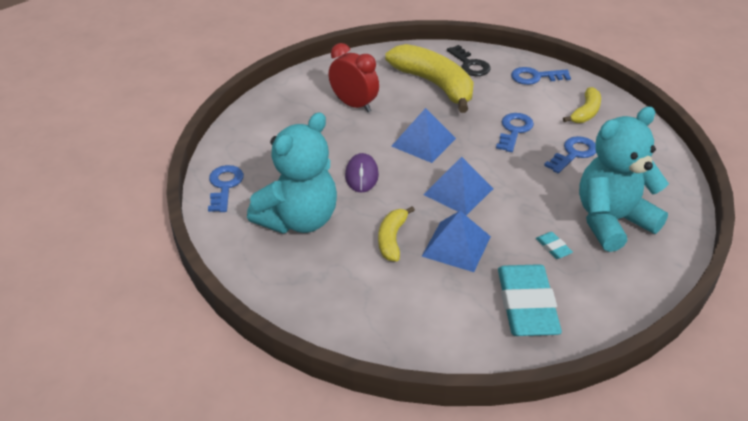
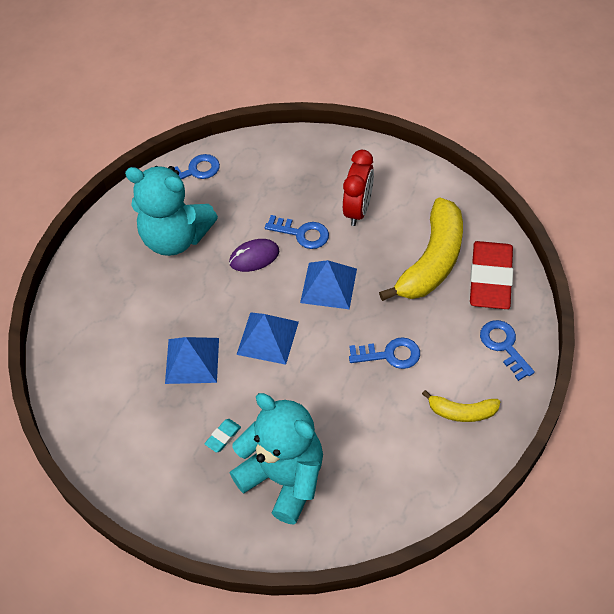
camera: 70 degrees right, 15 degrees up
yellow banana [378,206,415,261] -> none
black key [447,45,491,76] -> red eraser [470,241,513,309]
turquoise eraser [498,264,562,336] -> none
blue key [544,136,596,173] -> blue key moved to [265,215,329,249]

